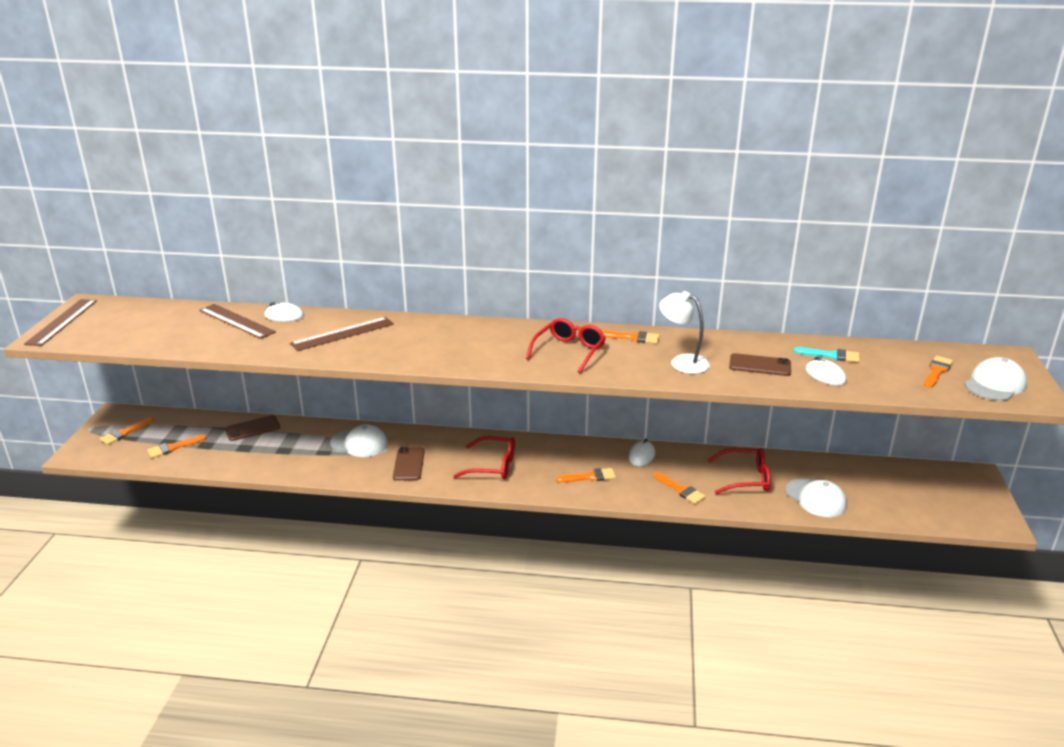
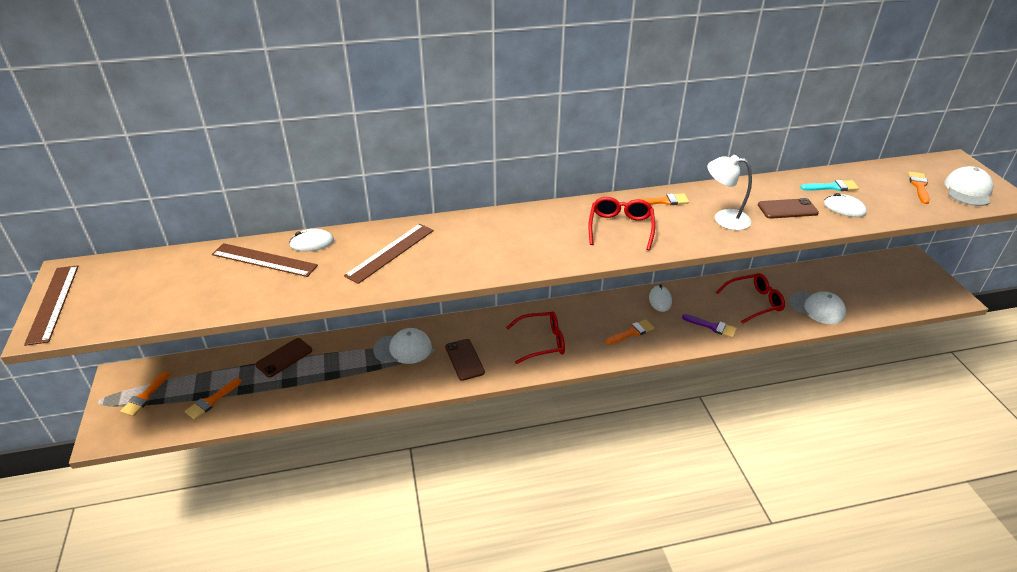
camera: 20 degrees left, 10 degrees up
orange brush [654,472,706,504] -> purple brush [682,314,737,338]

